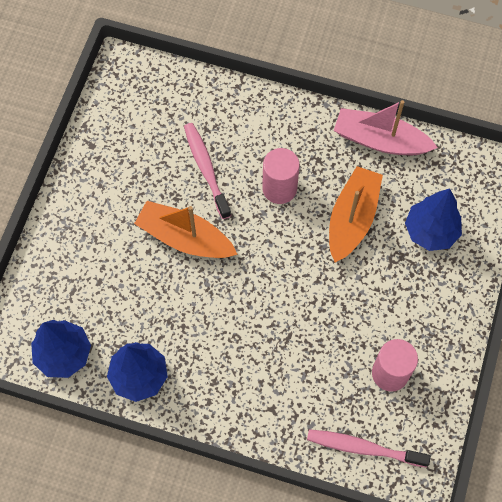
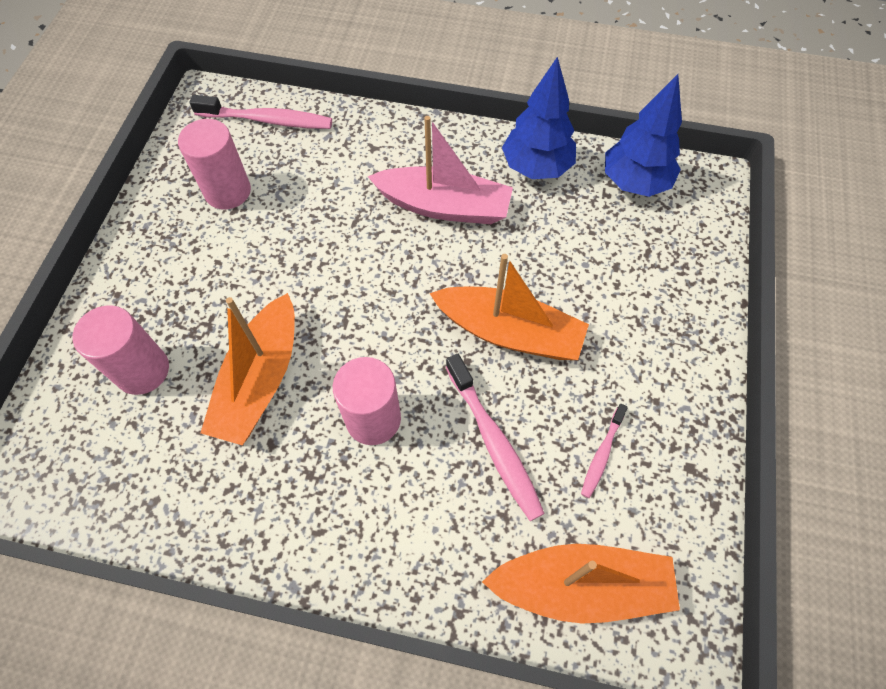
camera: 175 degrees right, 5 degrees down
pink boat [334,100,438,155] -> pink boat moved to [368,116,513,224]
blue tree [405,188,462,251] -> pink cylinder [72,305,169,395]
none -> orange boat [482,544,680,624]
none -> pink toothbrush [581,404,628,498]

